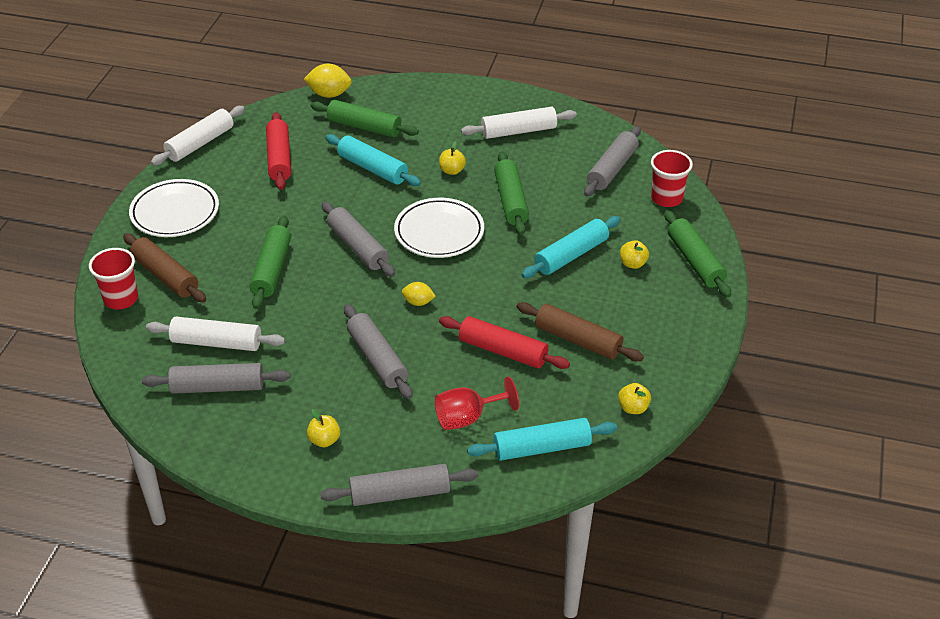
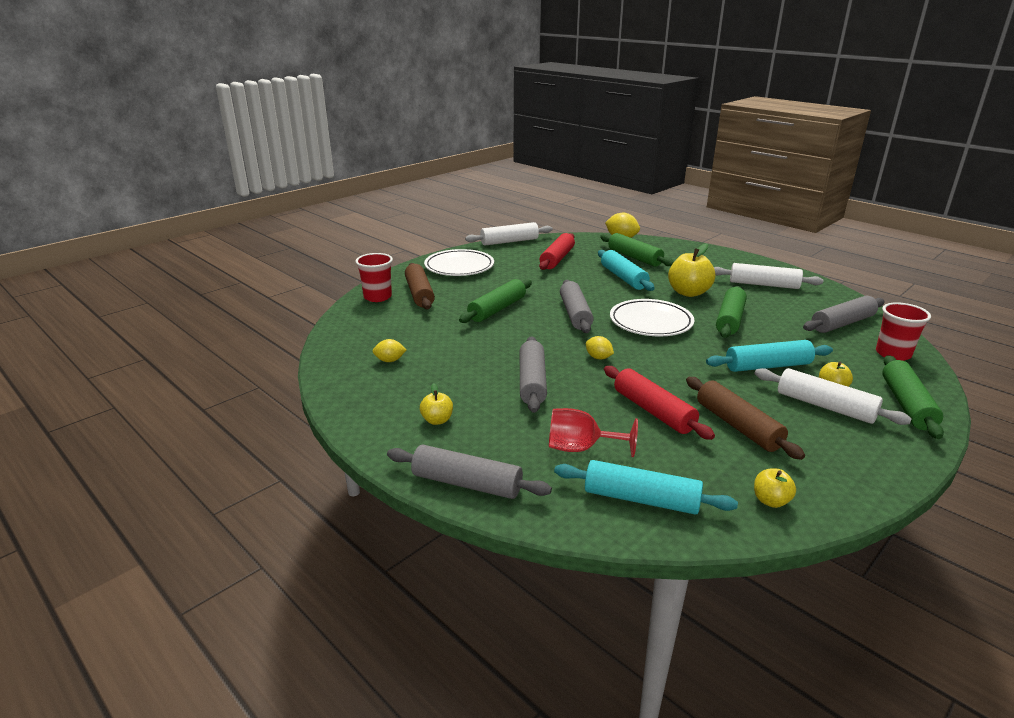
camera: 30 degrees right, 15 degrees down
grey rolling pin [142,363,290,394] -> yellow lemon [372,339,406,362]
white rolling pin [146,317,285,351] -> white rolling pin moved to [754,368,912,425]
yellow apple [439,141,466,175] -> yellow apple [668,243,715,297], size x1.89

